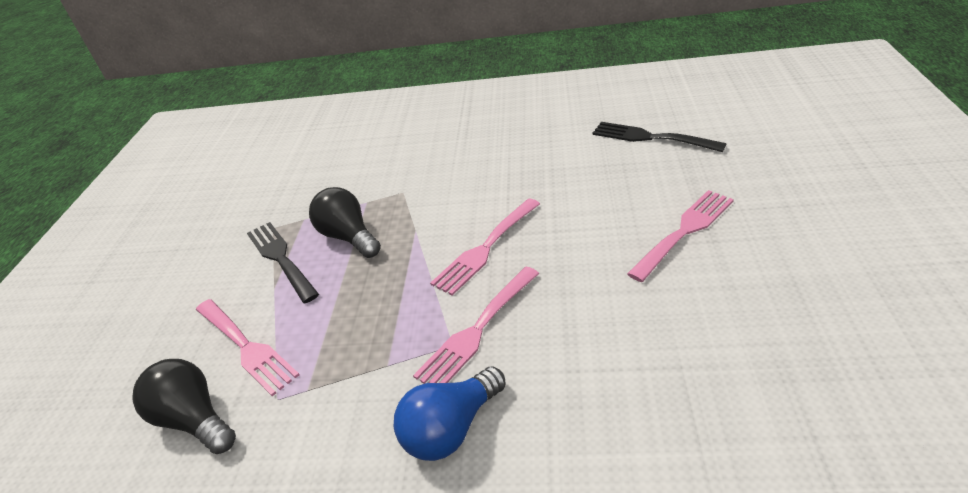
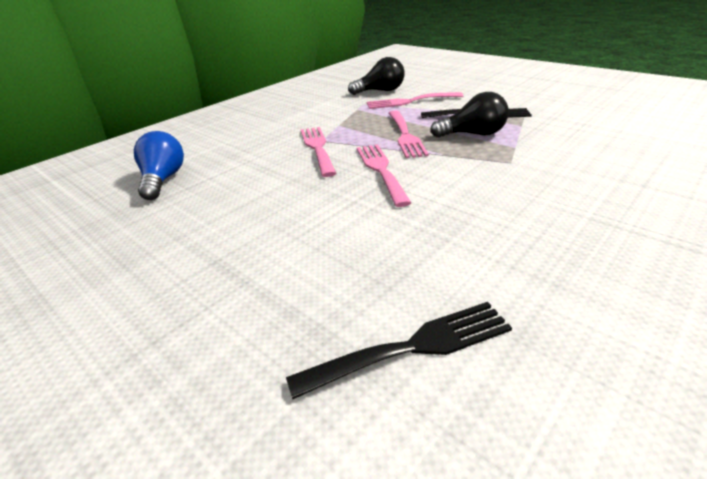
camera: 125 degrees right, 5 degrees down
blue light bulb [394,367,506,461] -> blue light bulb moved to [134,131,184,200]
pink fork [627,190,734,282] -> pink fork moved to [389,111,429,158]

